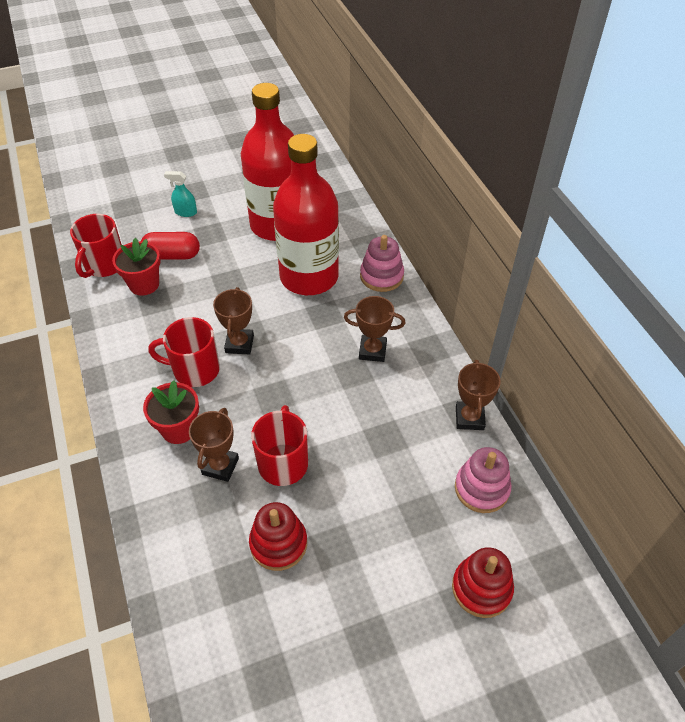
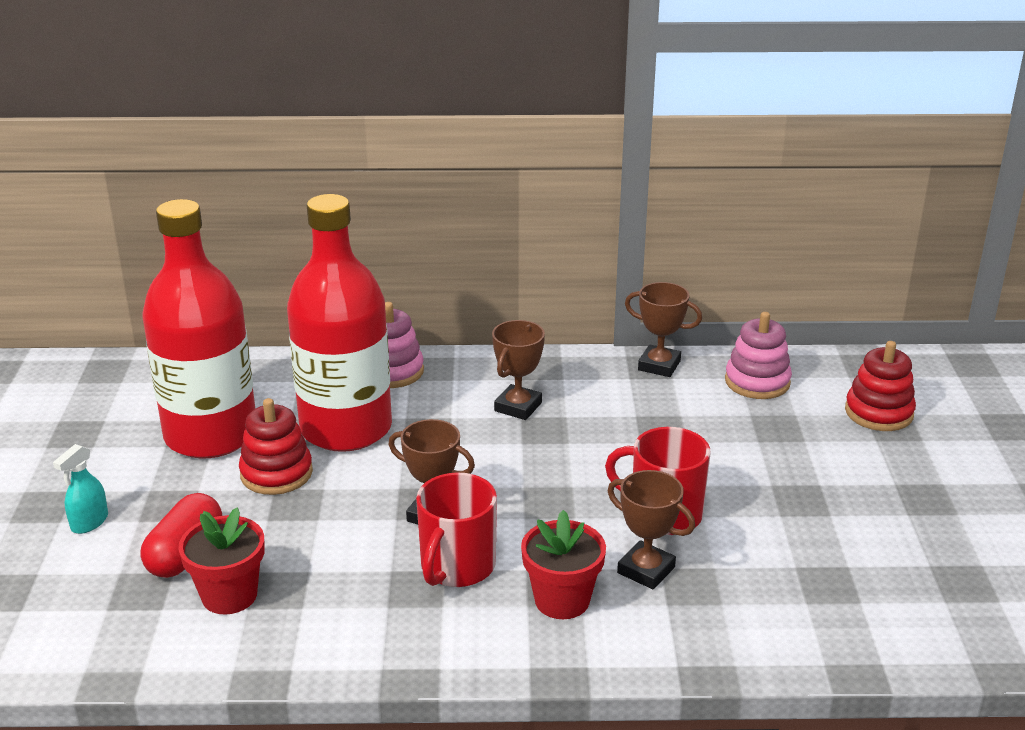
camera: 70 degrees left, 20 degrees down
red mug [70,214,122,278] -> none
red stacking toy [249,502,307,571] -> red stacking toy moved to [239,398,313,495]

